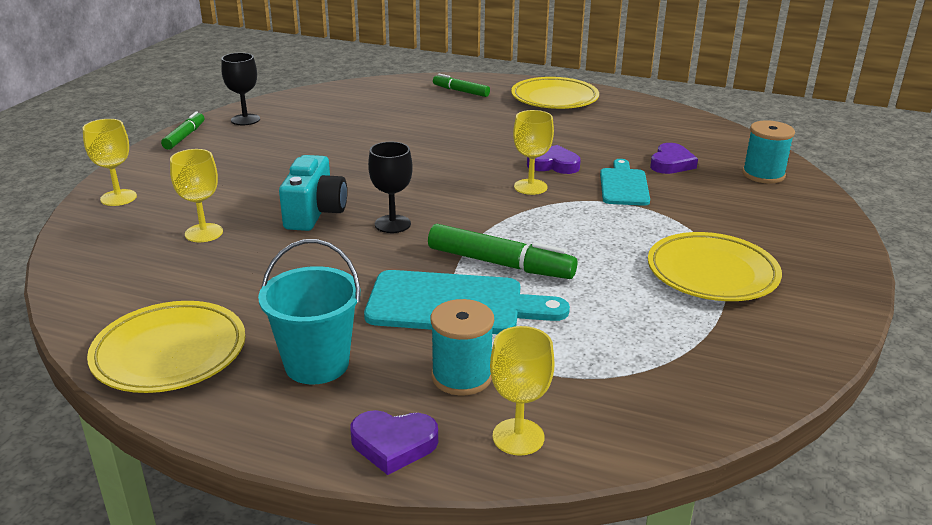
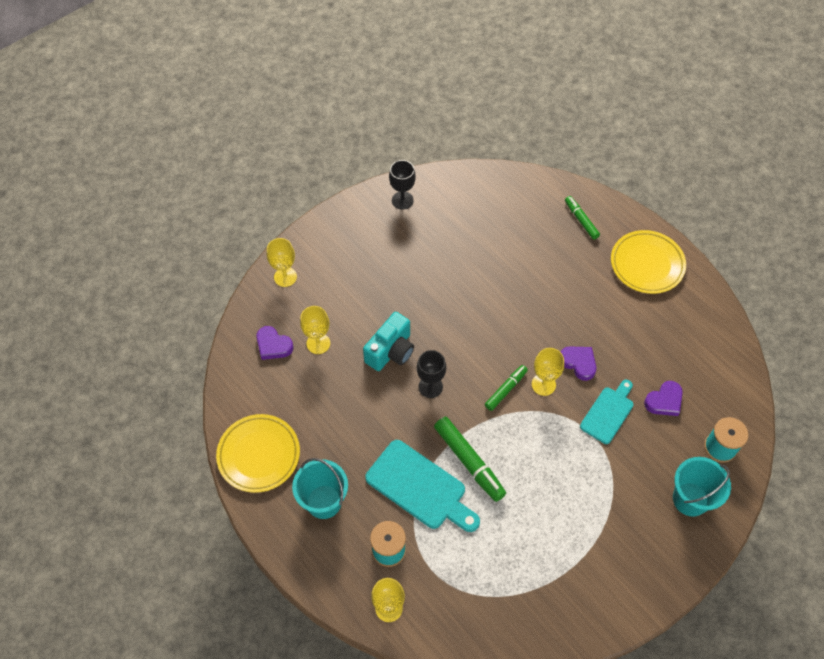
camera: 30 degrees right, 30 degrees up
green marker [161,111,204,150] -> green marker moved to [485,365,528,411]
purple heart [350,410,438,475] -> purple heart moved to [256,326,294,360]
yellow plate [648,232,782,301] -> none
none -> turquoise bucket [673,457,731,517]

